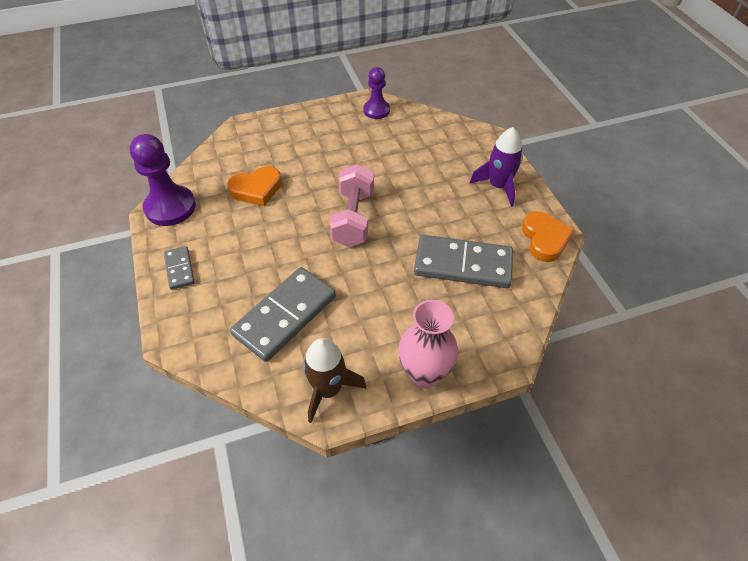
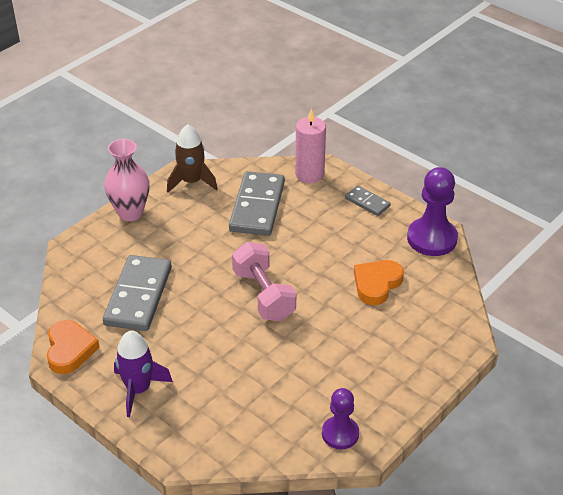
camera: 150 degrees right, 10 degrees down
grey domino [414,235,513,288] -> grey domino turned 60 degrees counterclockwise [103,255,172,331]
orange heart [522,211,575,262] -> orange heart turned 150 degrees counterclockwise [47,320,100,374]
none -> pink candle [295,109,326,183]

